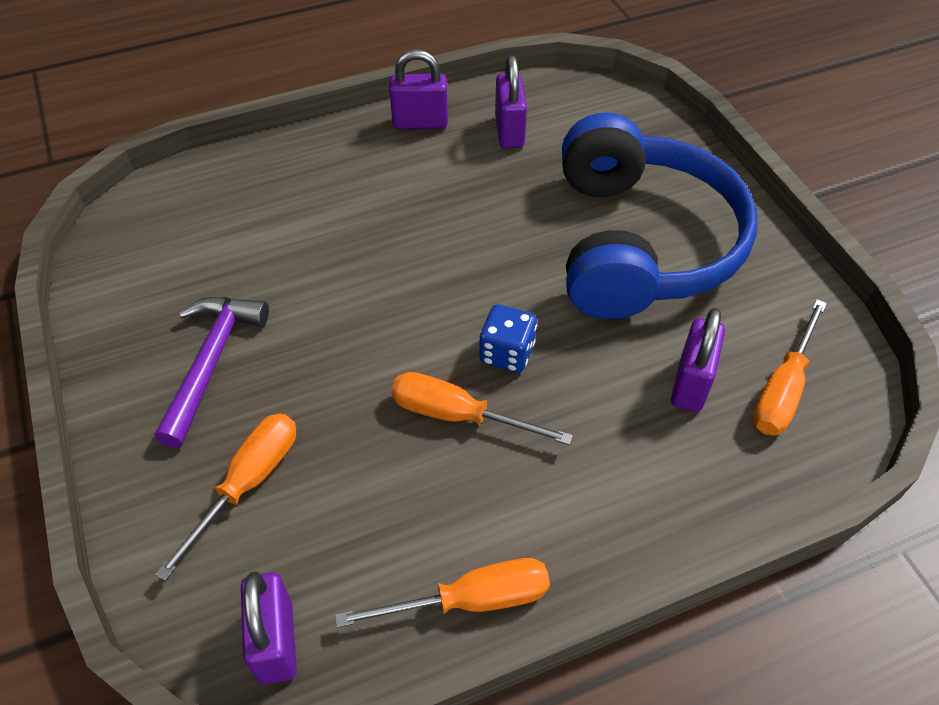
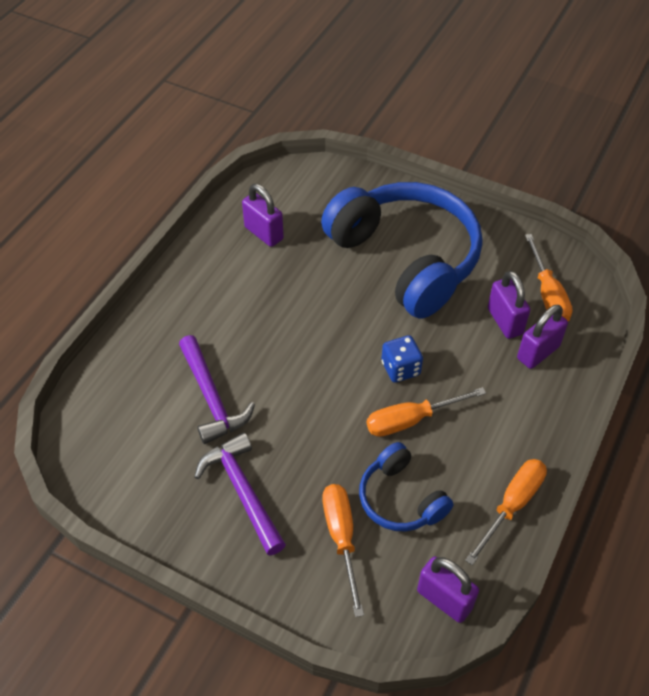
camera: 40 degrees left, 0 degrees up
purple padlock [389,50,448,129] -> purple padlock moved to [517,305,568,369]
none -> purple hammer [179,335,255,444]
none -> blue headphones [359,442,453,531]

